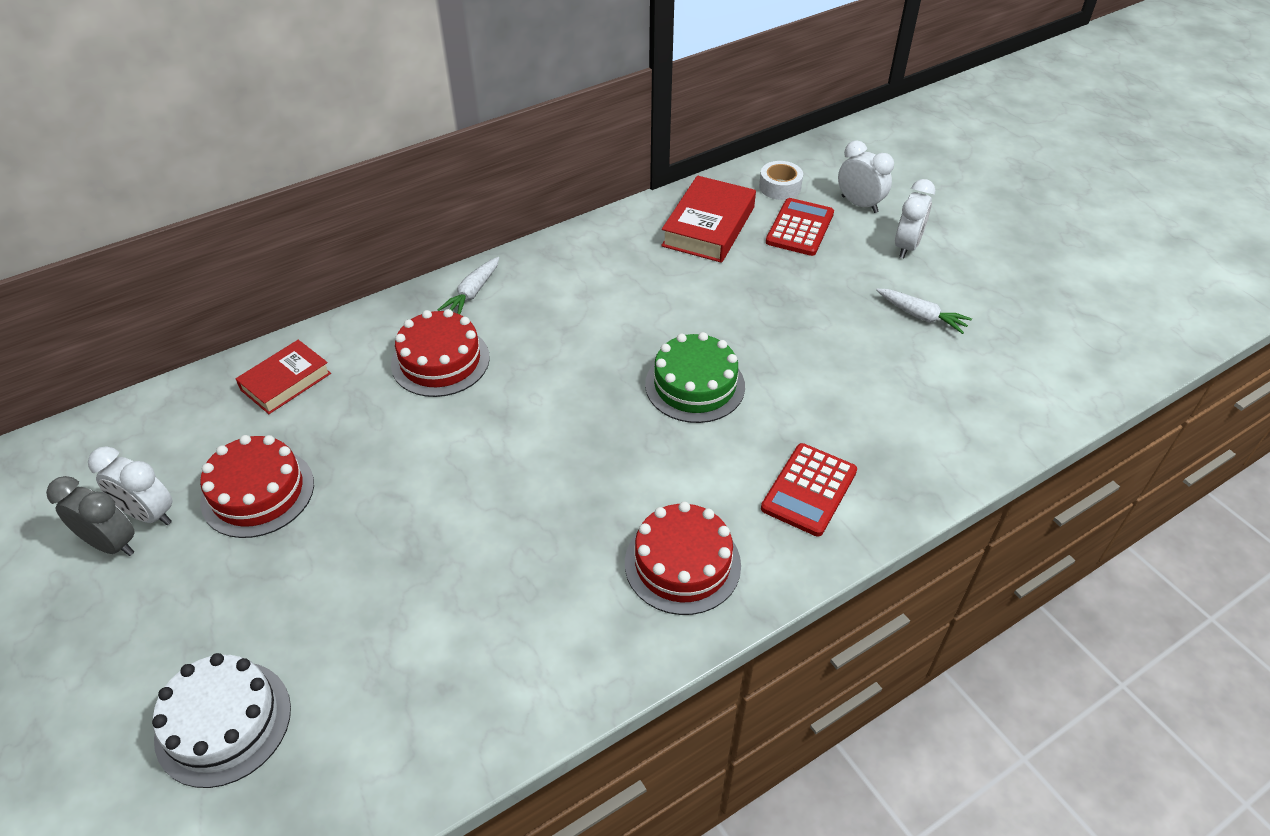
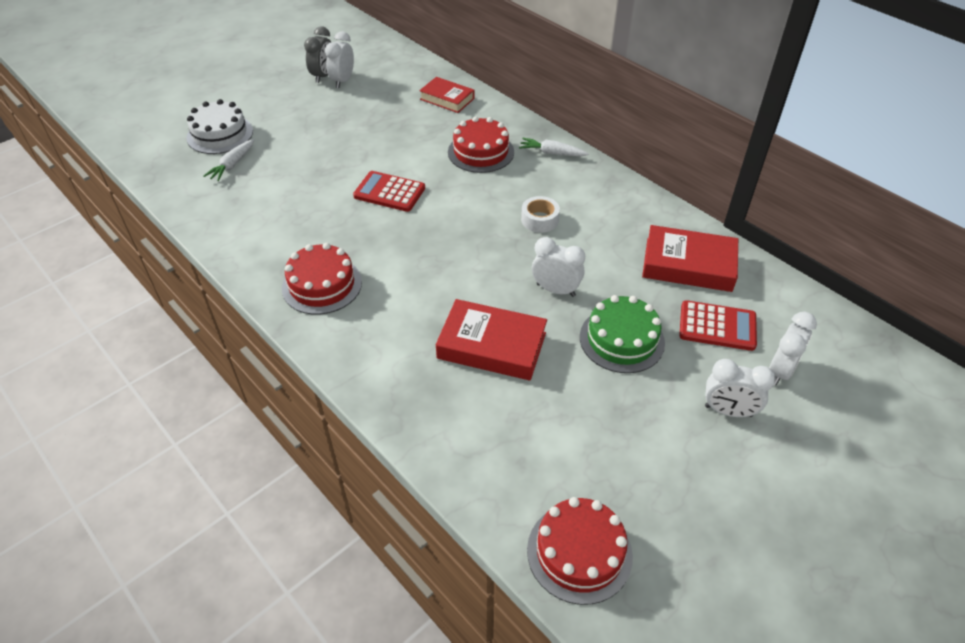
camera: 80 degrees right, 0 degrees up
red cake [200,435,314,538] -> red cake moved to [527,497,633,605]
green cake [645,332,745,423] -> green cake moved to [580,295,665,373]
white tape [759,161,803,200] -> white tape moved to [521,196,560,233]
red calculator [761,443,857,537] -> red calculator moved to [353,171,425,212]
white carrot [876,289,972,334] -> white carrot moved to [203,139,254,181]
none -> red book [436,299,547,380]
none -> white clock [532,237,585,297]

